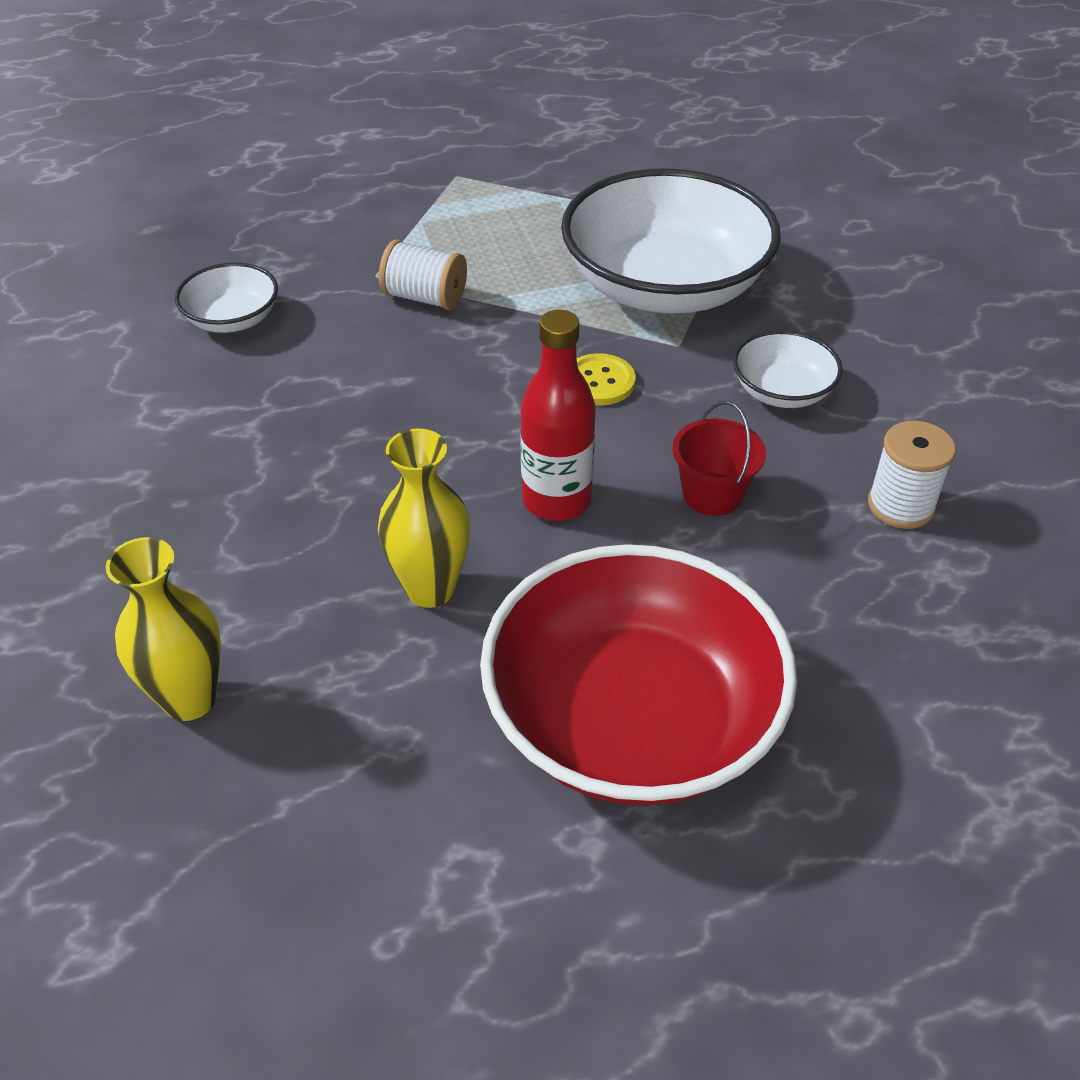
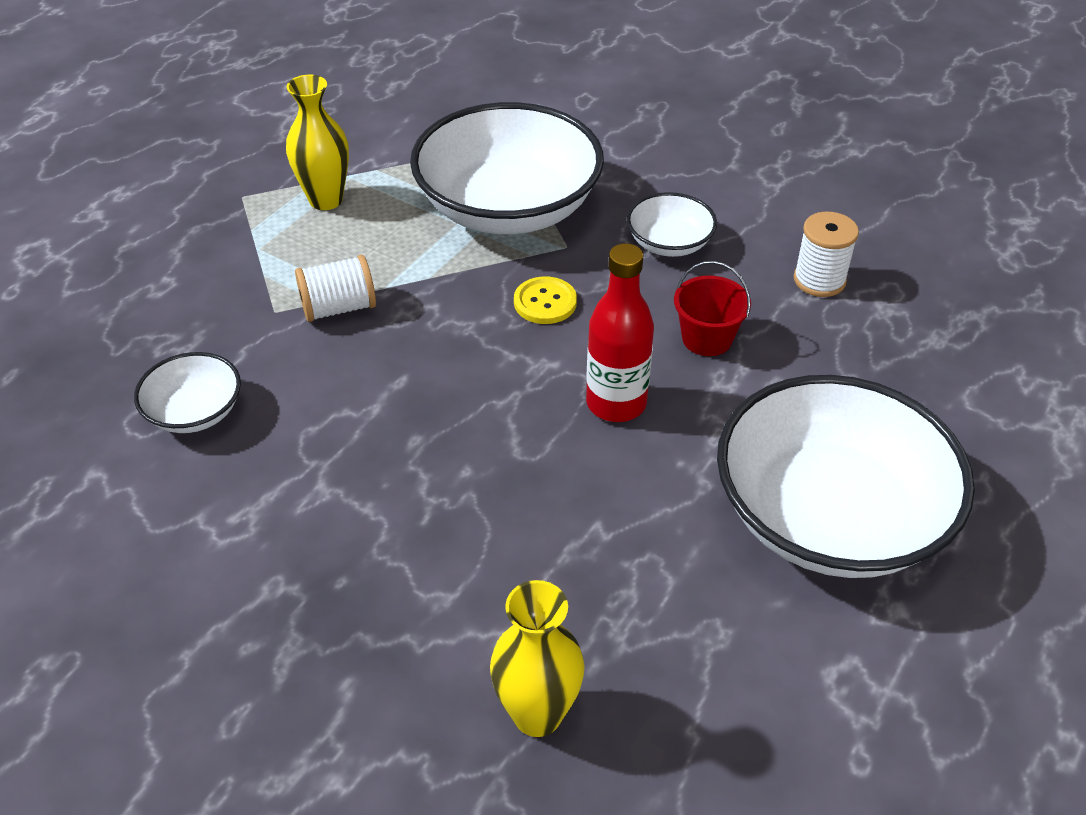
camera: 40 degrees left, 0 degrees up
yellow vase [378,429,471,608] -> yellow vase moved to [286,75,349,210]
red bowl [480,544,797,806] -> white bowl [717,375,975,578]

